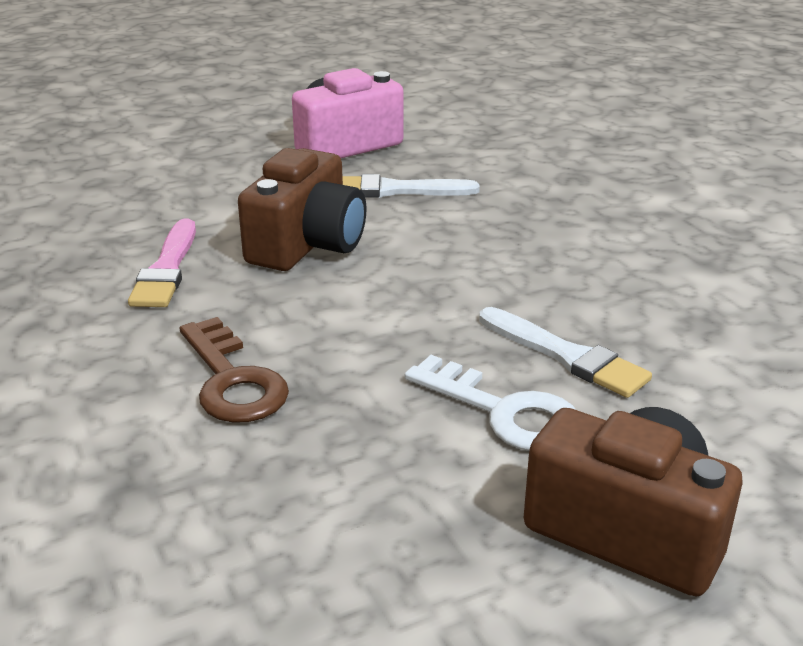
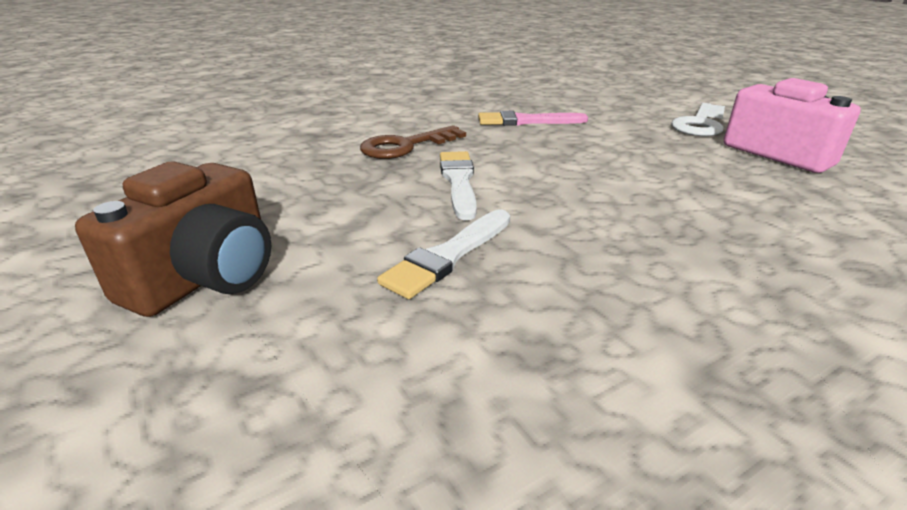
camera: 85 degrees right, 0 degrees up
brown camera [238,148,367,271] -> none
white brush [342,174,480,198] -> white brush moved to [440,151,477,220]
white key [405,355,576,451] -> white key moved to [671,103,725,136]

